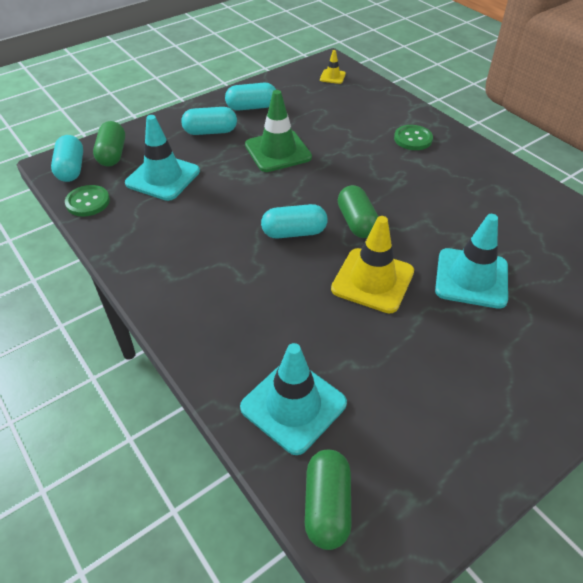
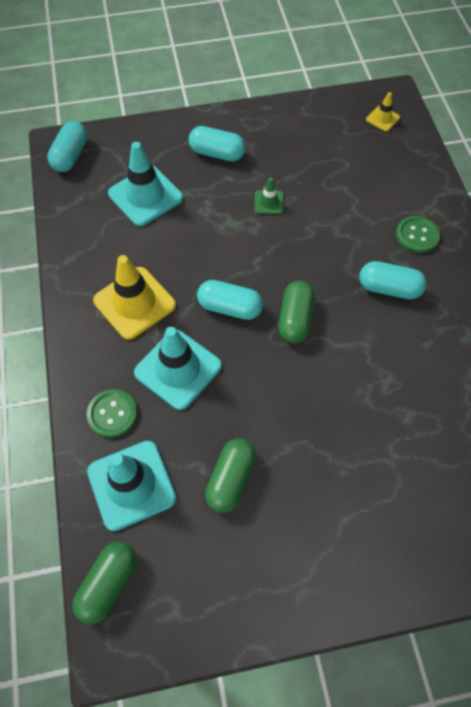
camera: 25 degrees right, 15 degrees up
green button [65,185,110,216] -> green button moved to [87,389,137,438]
green capsule [93,121,125,167] -> green capsule moved to [205,438,256,513]
turquoise capsule [225,83,276,111] -> turquoise capsule moved to [359,261,427,299]
green traffic cone [245,90,312,172] -> green traffic cone [255,178,283,214], size x0.49
yellow traffic cone [331,216,414,313] -> yellow traffic cone moved to [93,255,176,340]
turquoise traffic cone [435,214,508,309] -> turquoise traffic cone moved to [134,327,222,410]

